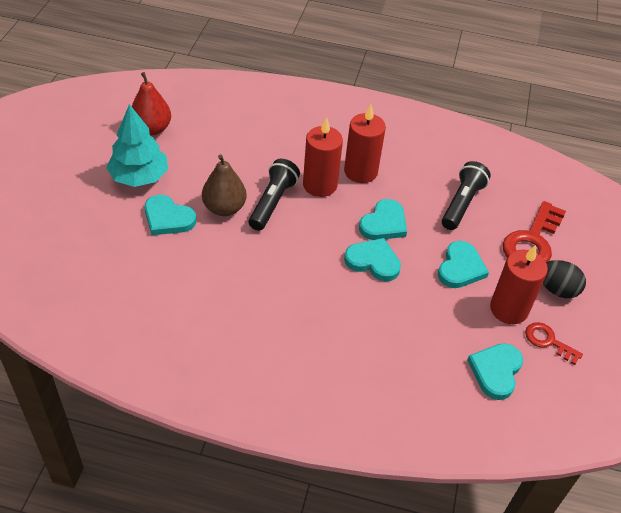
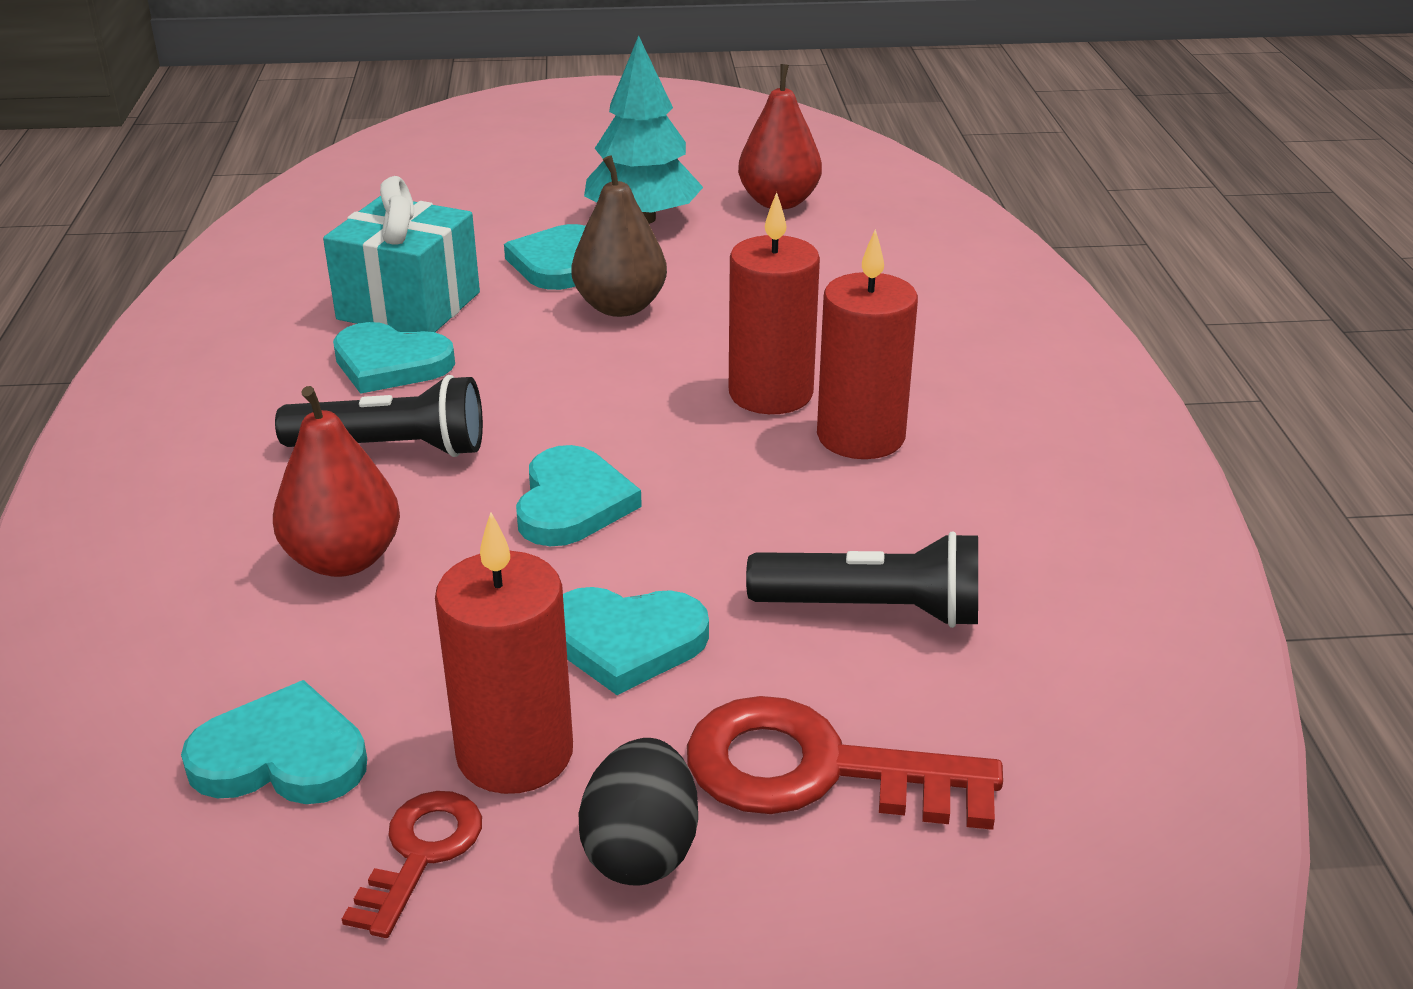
camera: 75 degrees right, 15 degrees down
black flashlight [249,159,300,231] -> black flashlight moved to [275,375,483,457]
turquoise heart [359,199,407,240] -> turquoise heart moved to [333,322,455,394]
none -> red pear [273,386,400,577]
none -> turquoise gift [323,176,480,332]

